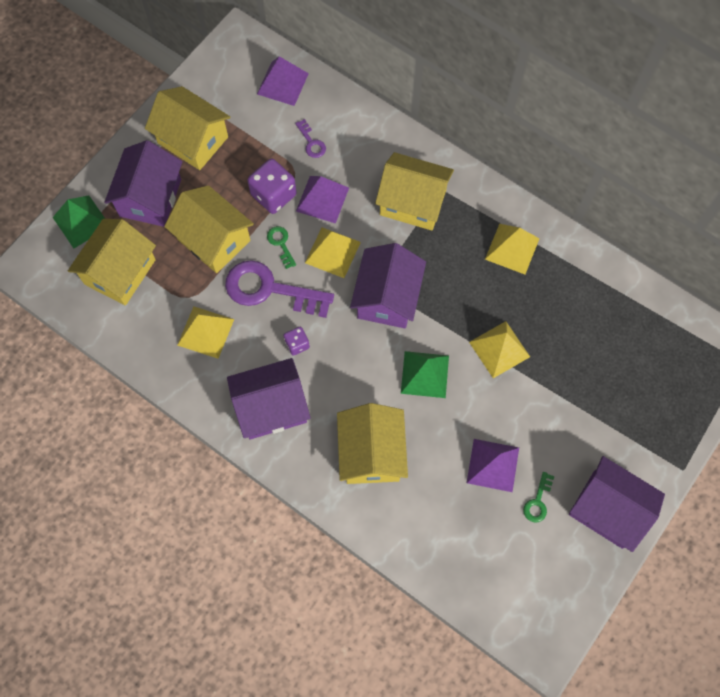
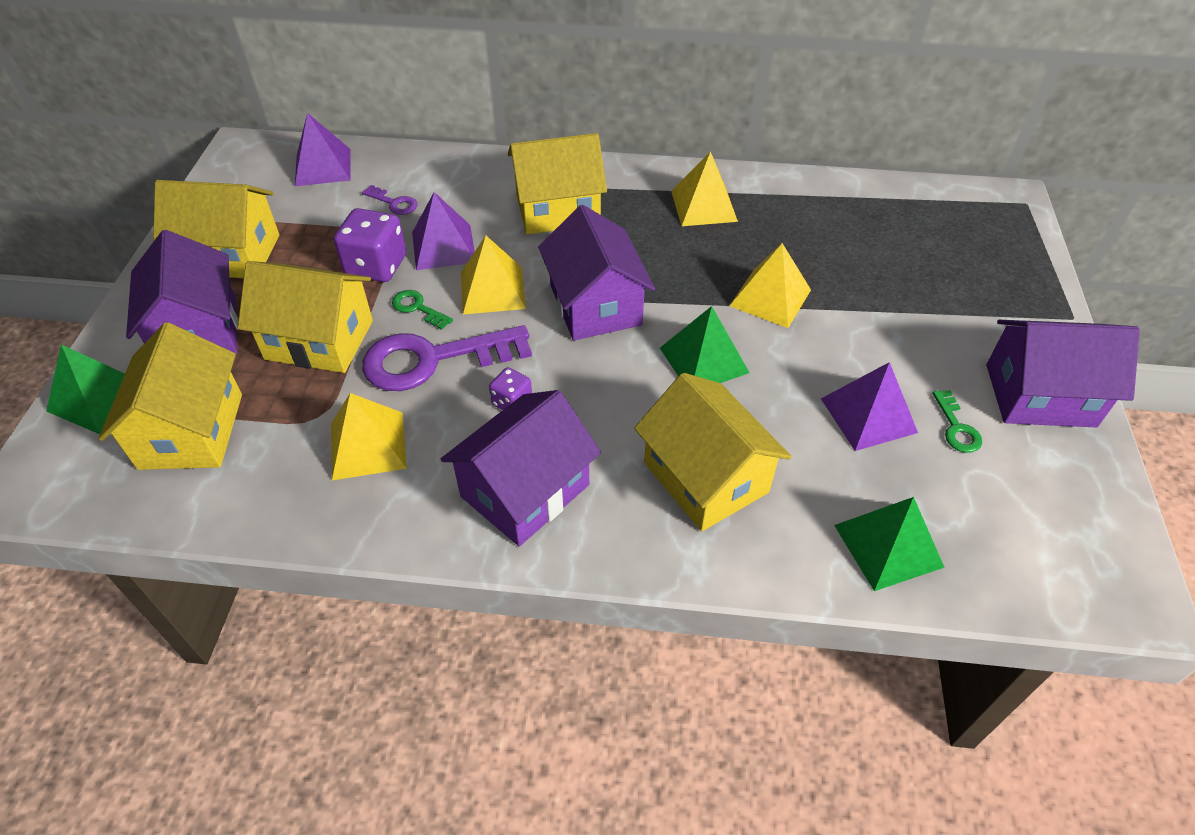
camera: 30 degrees left, 20 degrees down
none -> green pyramid [834,497,945,591]

